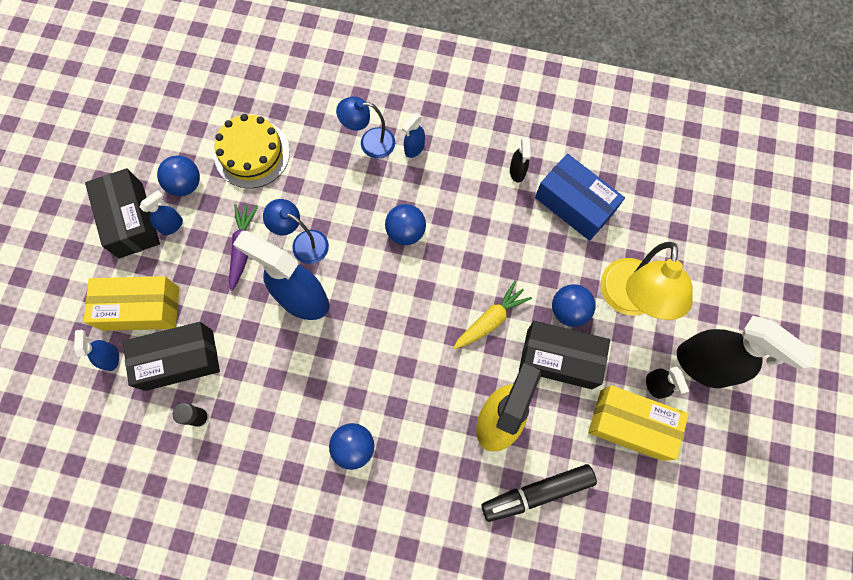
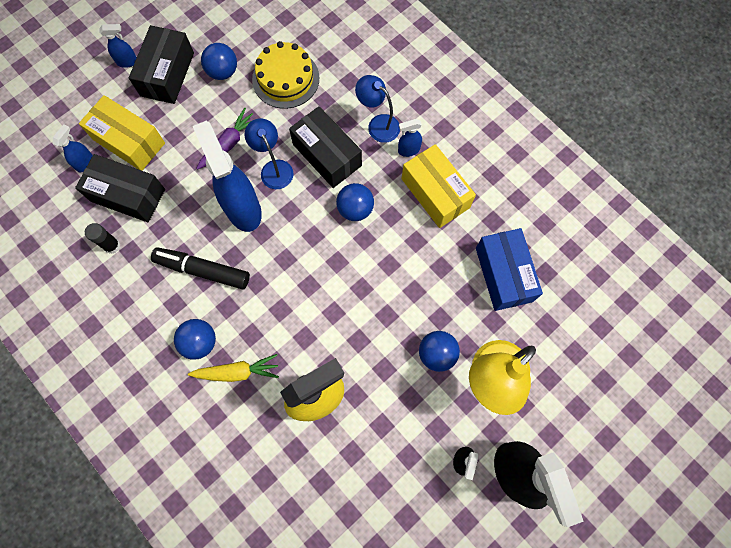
camera: 35 degrees right, 0 degrees up
blue spray bottle [140,190,183,235] -> blue spray bottle moved to [99,24,137,68]
yellow carrot [453,281,532,349] -> yellow carrot moved to [188,354,279,382]
black marker [481,464,597,522] -> black marker moved to [151,247,250,289]
black spray bottle [510,137,531,182] -> none
black box [519,321,610,389] -> black box moved to [289,106,362,188]
yellow box [588,385,689,461] -> yellow box moved to [402,144,476,228]

